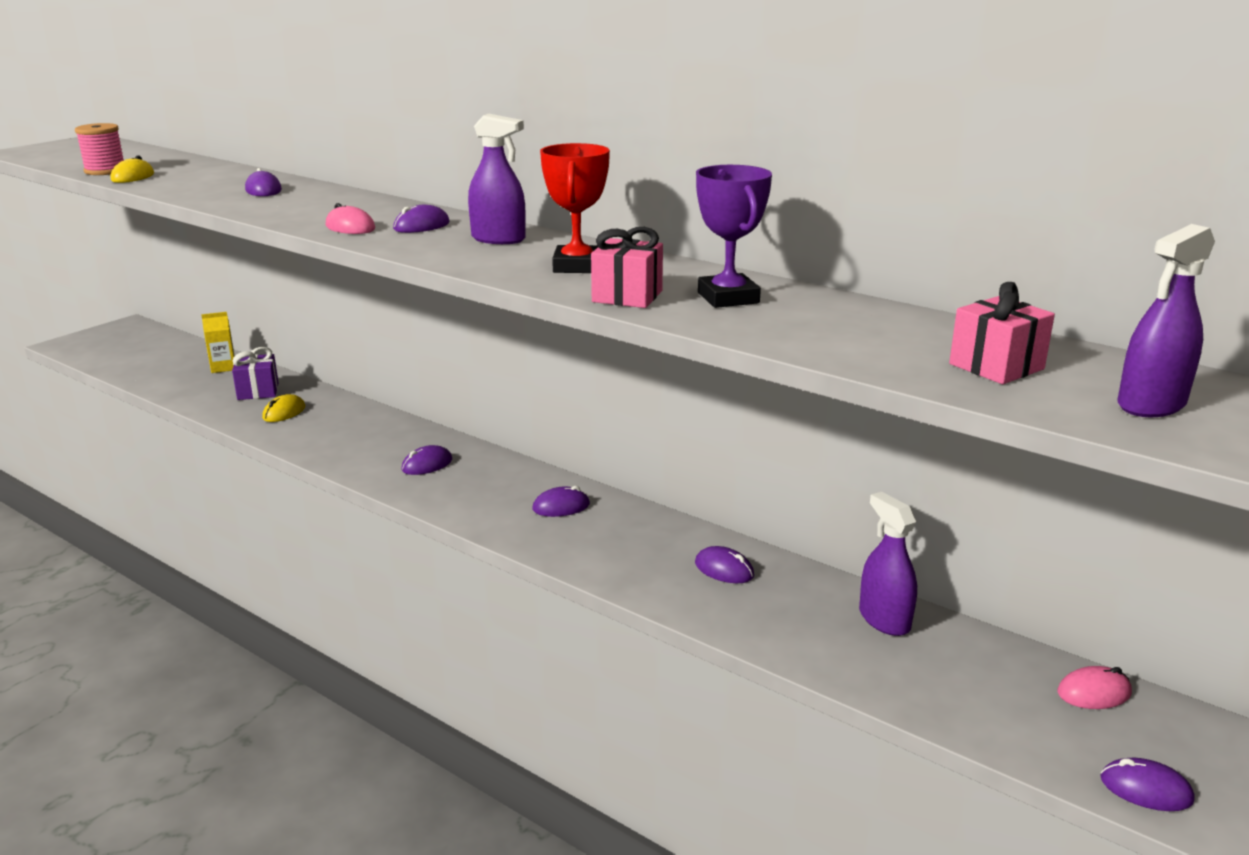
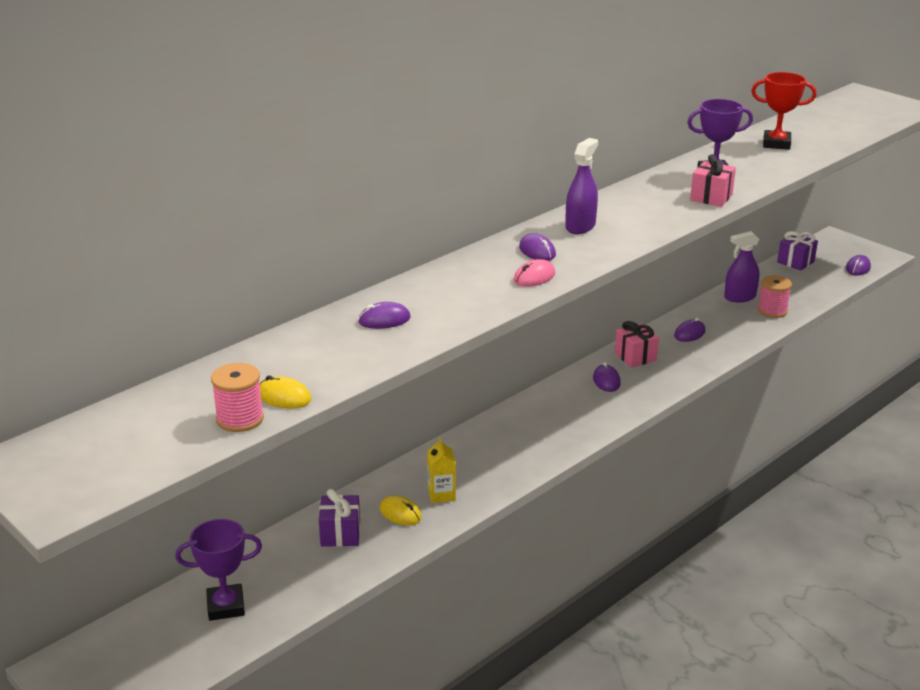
camera: 80 degrees left, 5 degrees up
yellow carton [201,312,235,373] -> yellow carton moved to [427,438,456,503]
purple mouse [401,445,452,475] -> none
red trophy [540,143,610,273] -> red trophy moved to [751,72,816,150]
pink gift [949,282,1055,384] -> pink gift moved to [615,321,659,368]
pink mouse [1058,666,1132,709] -> purple gift [777,231,818,271]
purple spray bottle [1118,224,1215,417] -> none
none -> purple trophy [175,519,262,621]
none -> pink spool [757,275,792,318]

